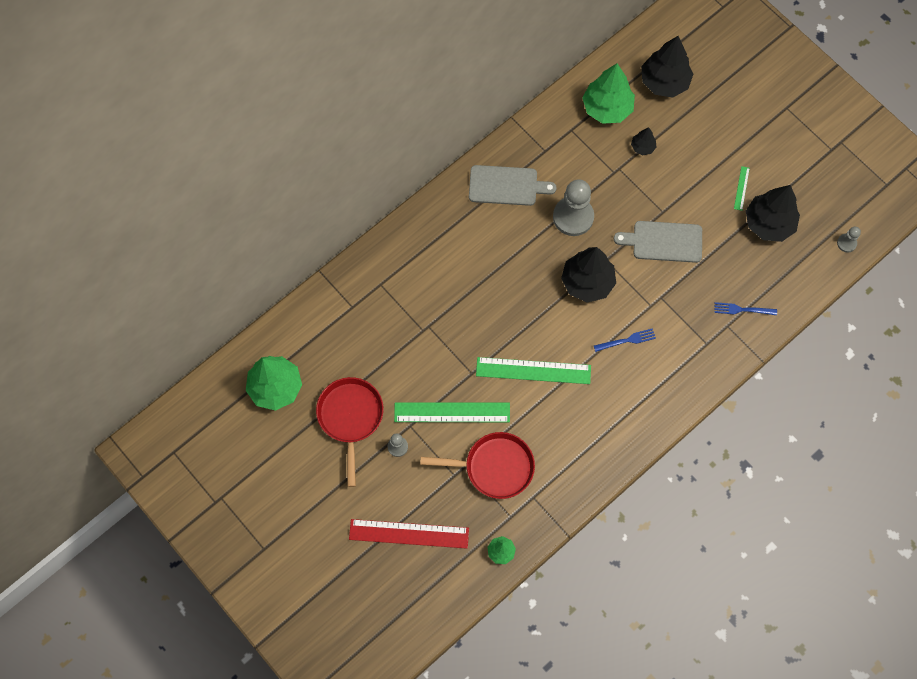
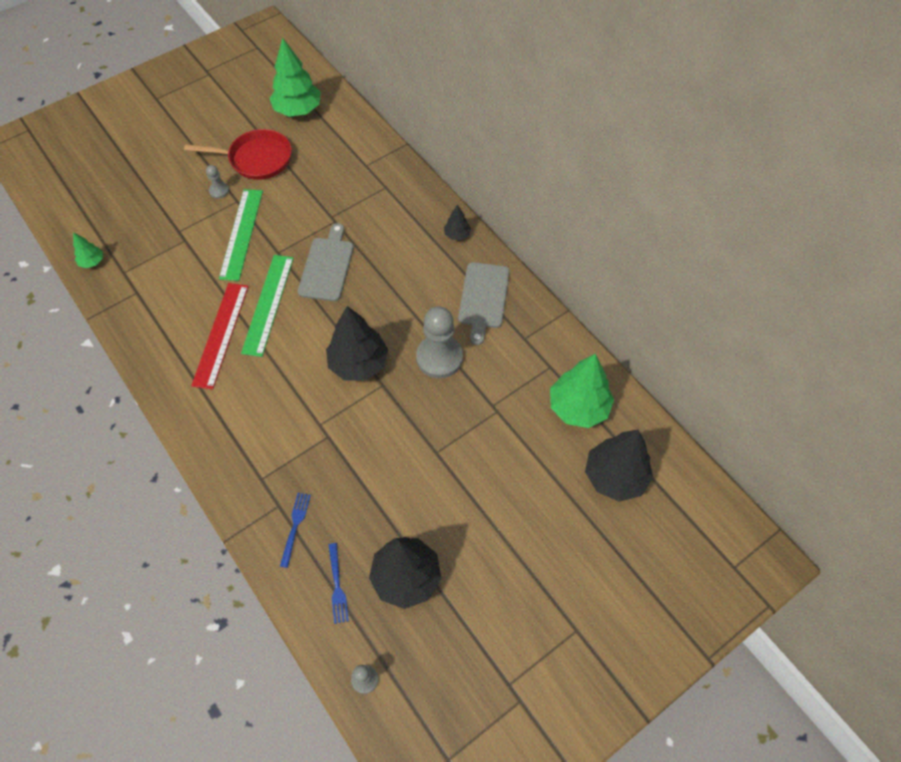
camera: 95 degrees right, 10 degrees down
red ruler [349,519,469,549] -> red ruler moved to [191,283,249,390]
red pan [420,432,535,499] -> none
blue fork [594,328,656,352] -> blue fork moved to [329,543,349,624]
grey cutting board [614,221,702,263] -> grey cutting board moved to [298,223,354,301]
black tree [631,127,656,155] -> black tree moved to [444,204,471,240]
green ruler [734,166,750,211] -> none

